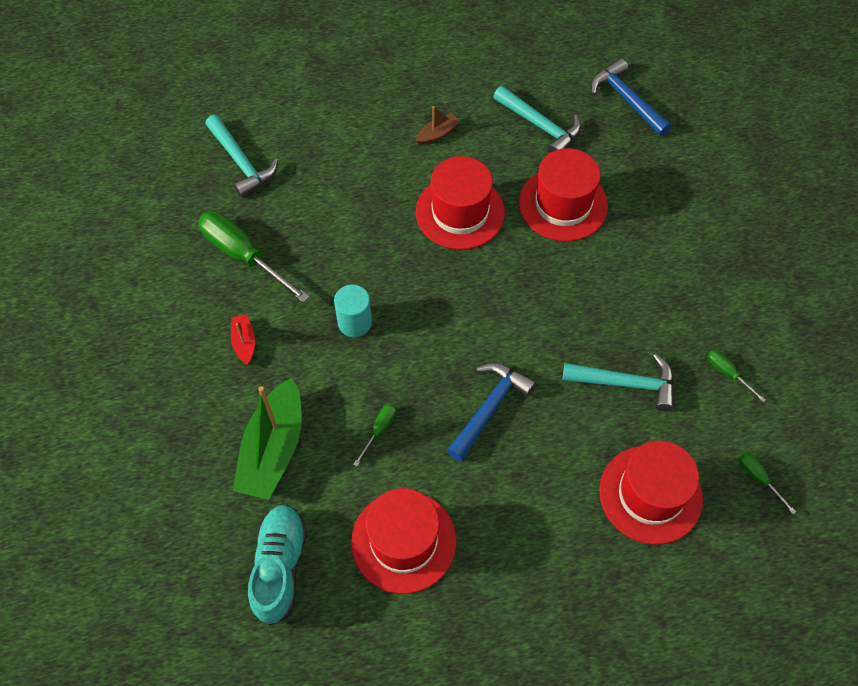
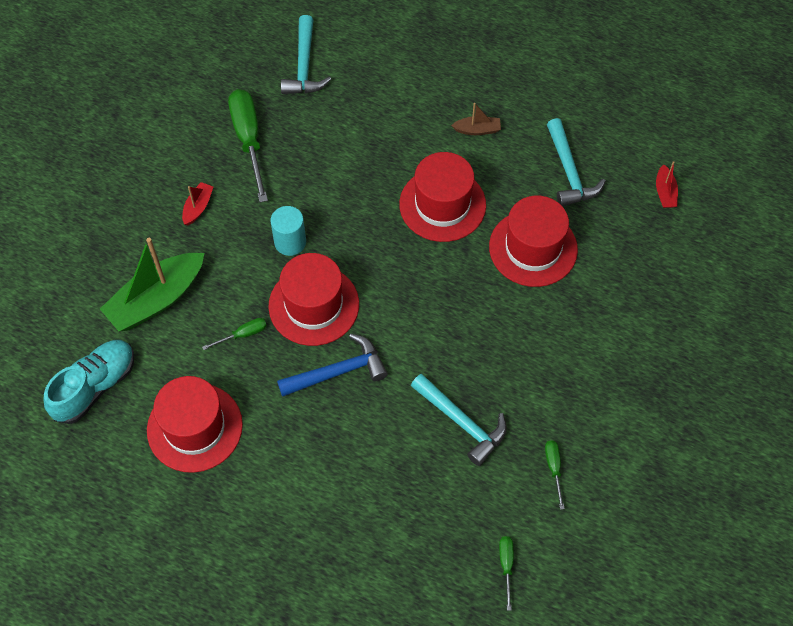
camera: 35 degrees right, 0 degrees up
blue hammer [591,59,671,136] -> red boat [656,161,678,208]
red hat [599,441,703,545] -> red hat moved to [268,253,359,346]

